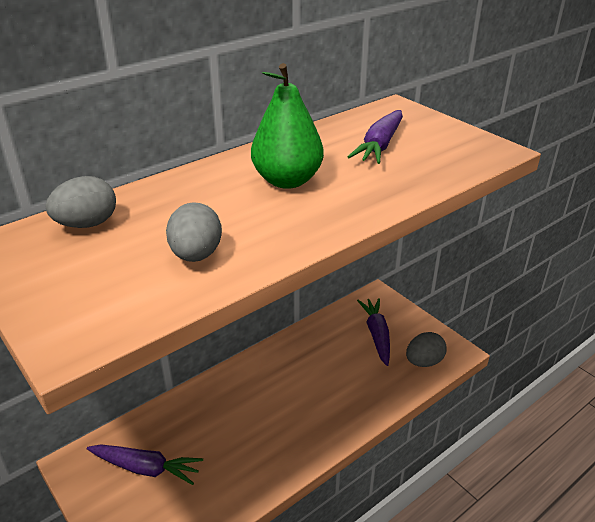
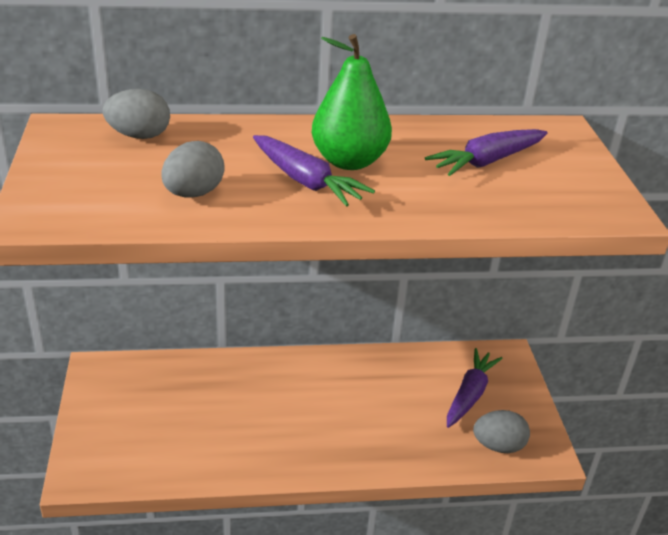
camera: 30 degrees right, 0 degrees up
purple carrot [87,444,203,485] -> purple carrot moved to [253,135,375,207]

